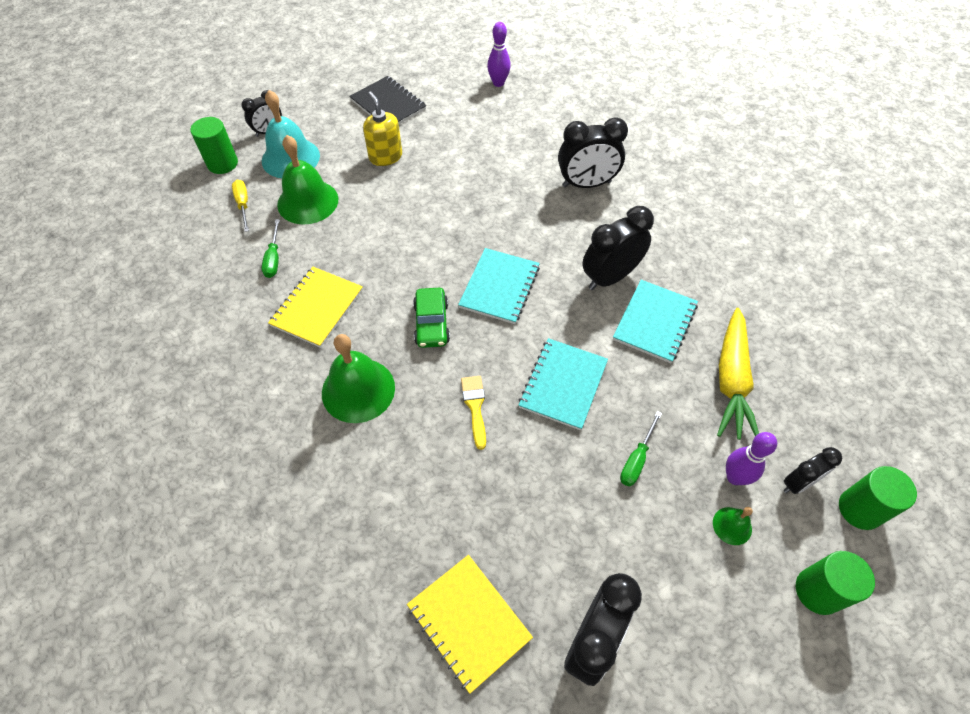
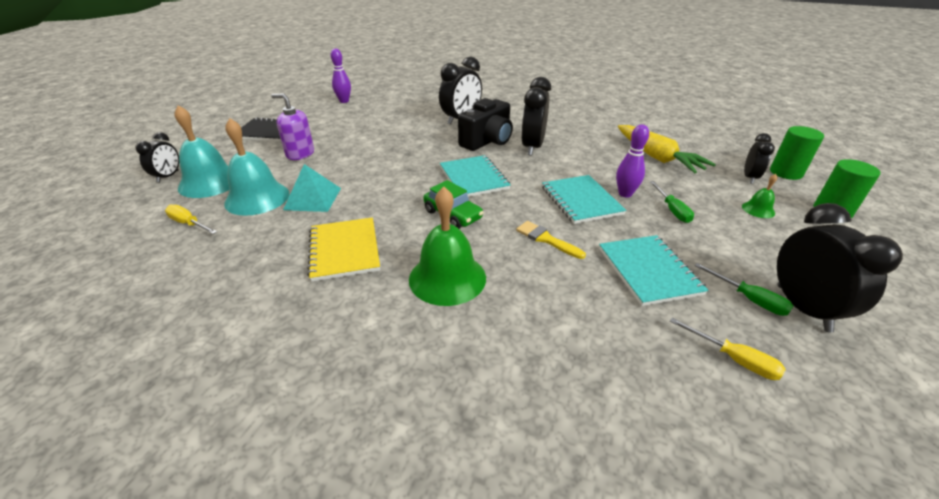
camera: 40 degrees left, 20 degrees down
green cylinder [190,117,238,174] -> none
green screwdriver [262,219,280,278] -> green screwdriver moved to [694,263,794,316]
green bell [277,135,338,225] -> turquoise bell [224,118,289,216]
yellow soap dispenser [363,91,402,166] -> purple soap dispenser [271,93,314,160]
yellow notebook [407,555,533,694] -> yellow screwdriver [670,318,786,380]
turquoise notebook [613,280,698,363] -> turquoise notebook moved to [599,235,709,306]
purple bowling pin [726,432,777,485] -> purple bowling pin moved to [616,124,649,198]
none -> turquoise pyramid [283,164,341,212]
none -> black camera [458,98,513,151]

